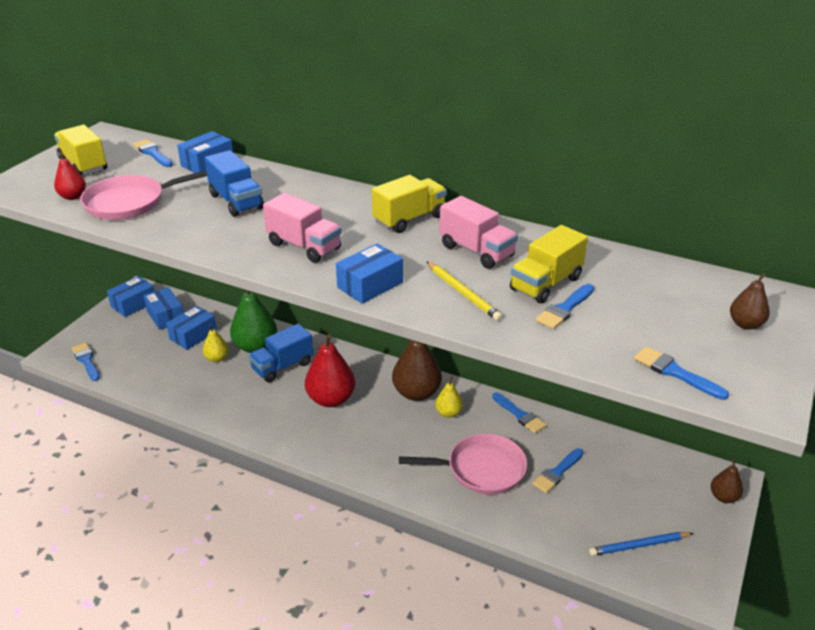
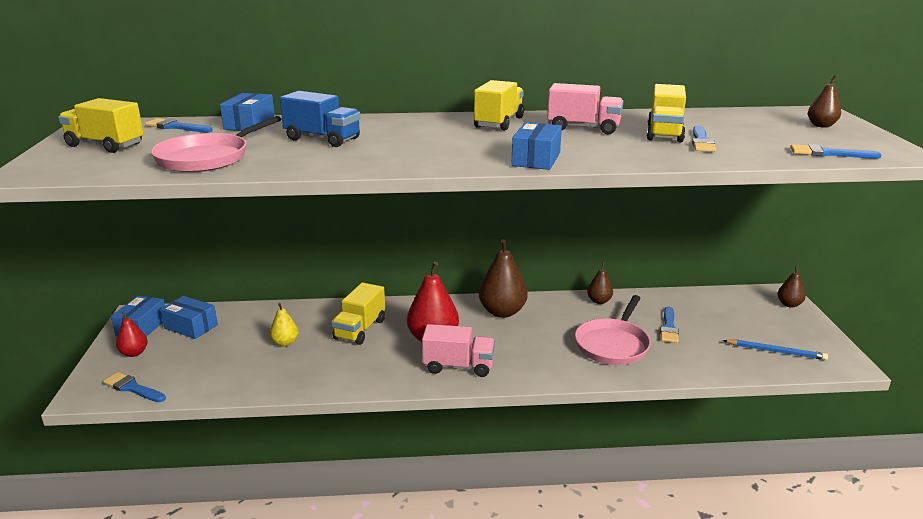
camera: 30 degrees left, 10 degrees down
red pear [54,151,86,200] -> red pear moved to [116,311,148,357]
blue box [166,306,217,350] -> none
green pear [230,290,277,353] -> none
blue truck [248,324,314,383] -> yellow truck [331,282,385,345]
pink truck [263,193,342,263] -> pink truck moved to [422,324,495,377]
pink pan [399,433,527,495] -> pink pan turned 150 degrees clockwise [575,295,651,365]
yellow pencil [426,261,502,321] -> none
yellow pear [435,377,463,418] -> none
blue brush [492,393,546,433] -> brown pear [587,263,613,304]
blue pencil [589,532,693,556] -> blue pencil turned 120 degrees counterclockwise [723,339,828,360]

